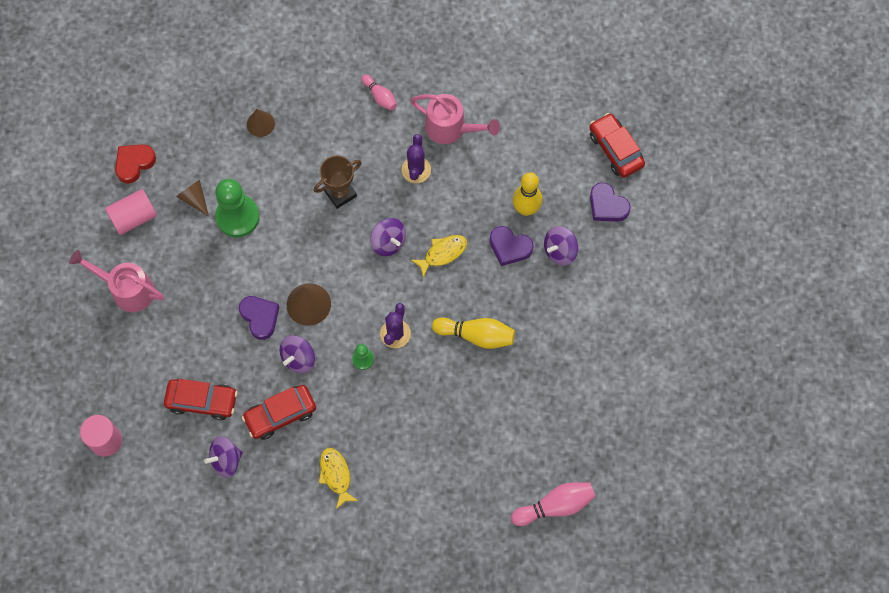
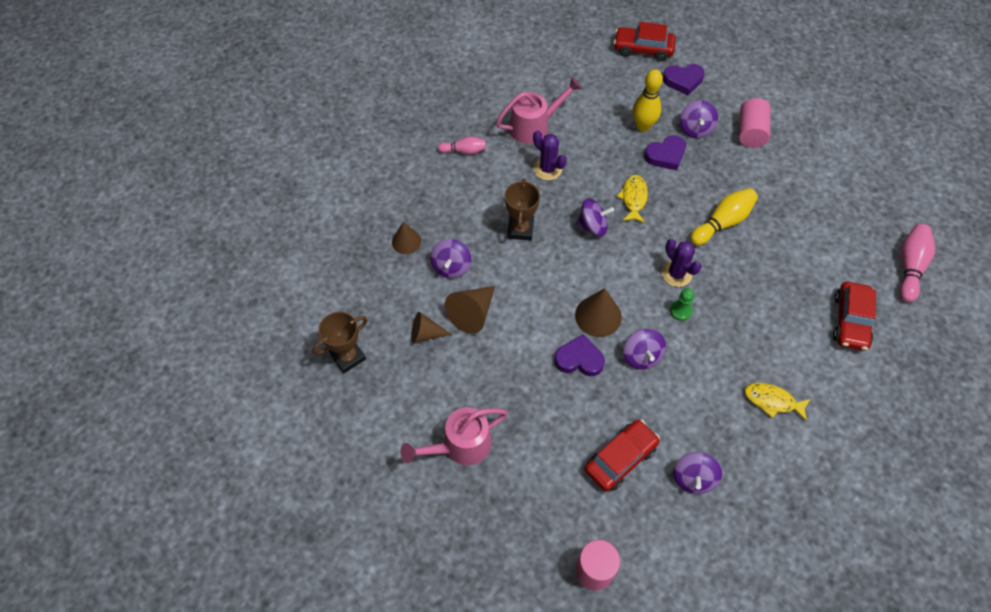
camera: 50 degrees left, 10 degrees down
pink cylinder [105,189,157,235] -> pink cylinder moved to [739,98,771,148]
red heart [115,144,156,184] -> brown trophy [313,312,368,373]
green pawn [215,179,260,237] -> brown cone [445,286,495,334]
red car [242,385,316,440] -> red car moved to [833,282,876,351]
none -> purple spinning top [430,239,471,279]

